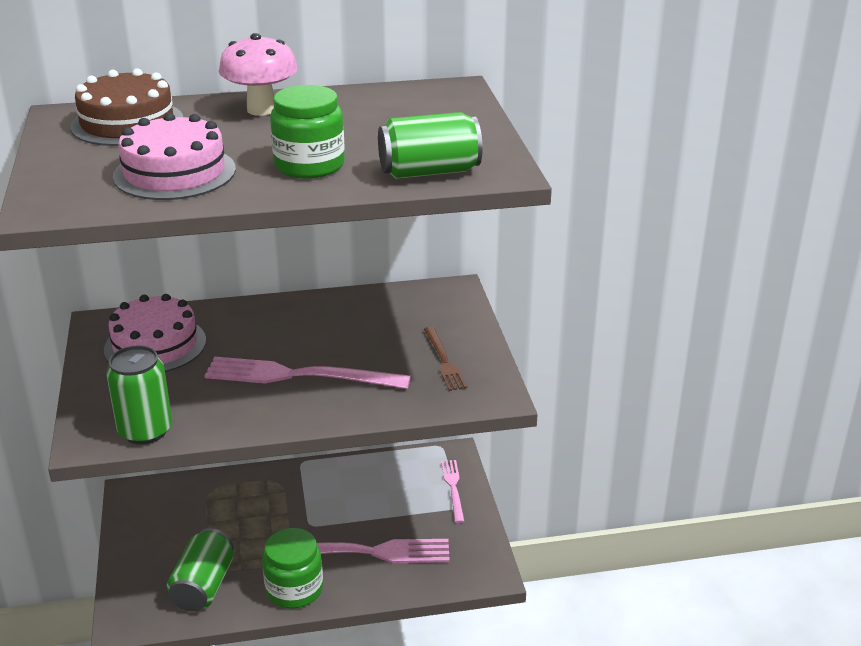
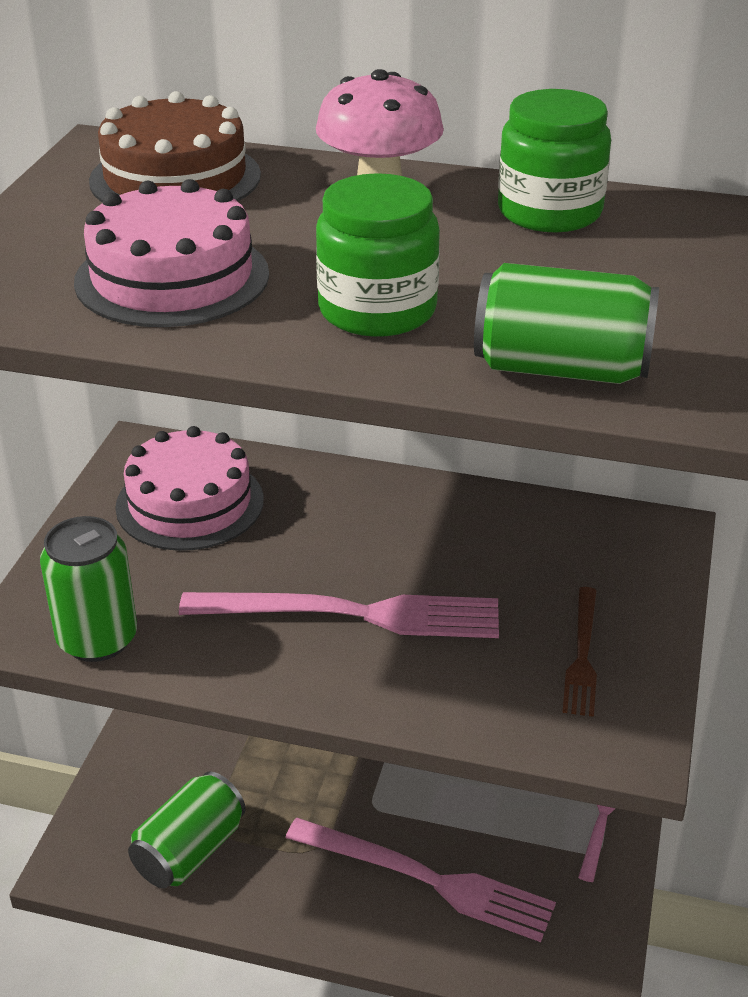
camera: 25 degrees right, 5 degrees up
pink fork [204,357,411,389] -> pink fork turned 150 degrees clockwise [179,592,499,638]
green jar [262,528,323,609] -> green jar moved to [498,89,611,232]

